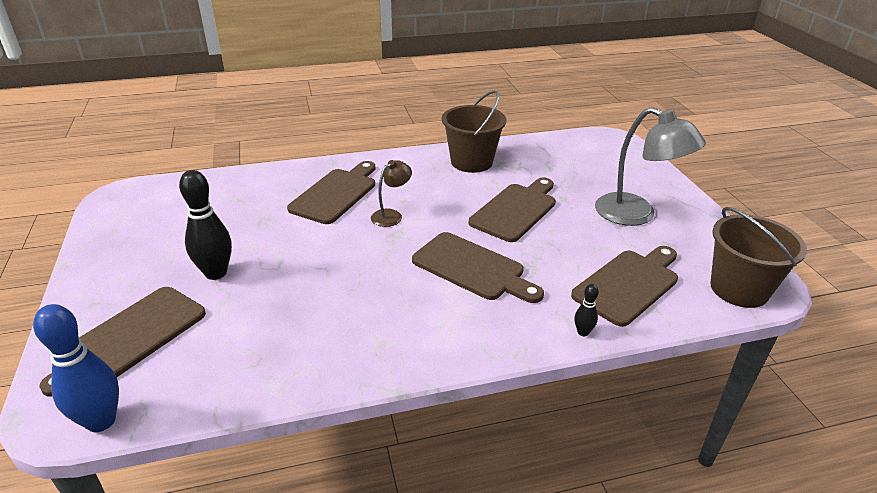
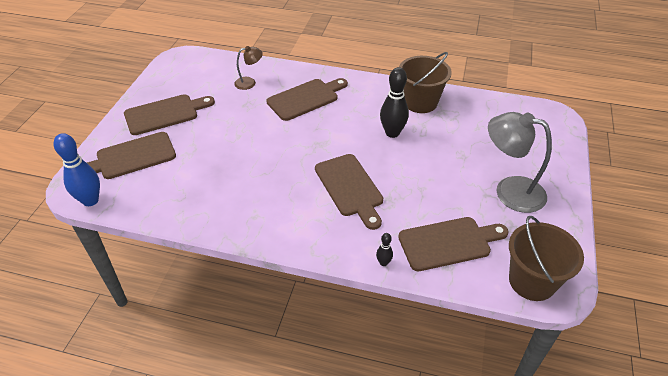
camera: 30 degrees right, 10 degrees up
black bowling pin [179,170,232,280] -> black bowling pin moved to [380,67,409,138]
brown lamp [371,160,412,227] -> brown lamp moved to [234,46,263,90]
brown cutting board [469,178,556,242] -> brown cutting board moved to [124,94,215,135]
grey lamp [595,107,706,226] -> grey lamp turned 135 degrees clockwise [488,112,552,213]

